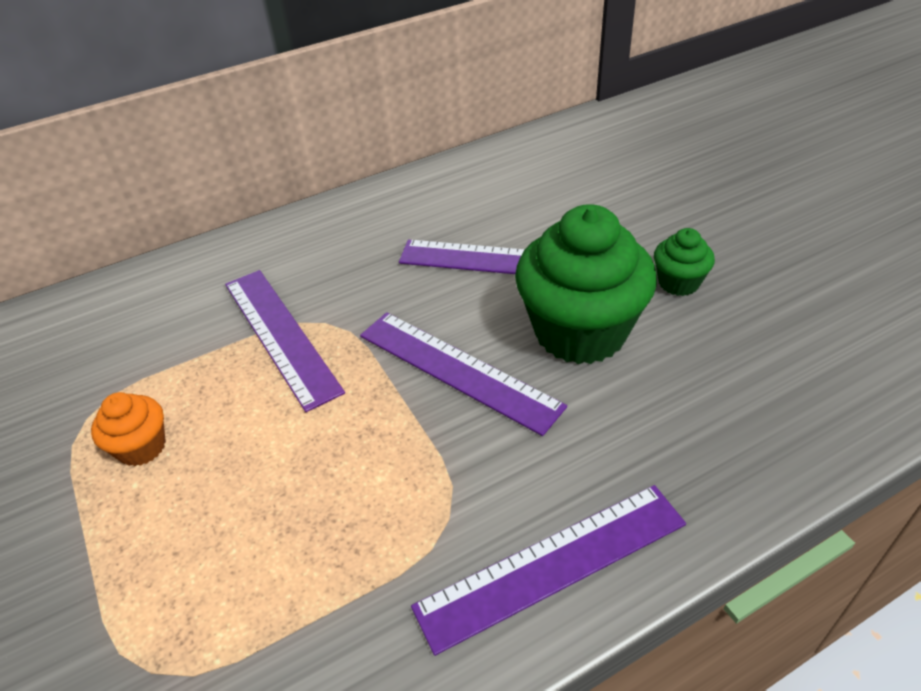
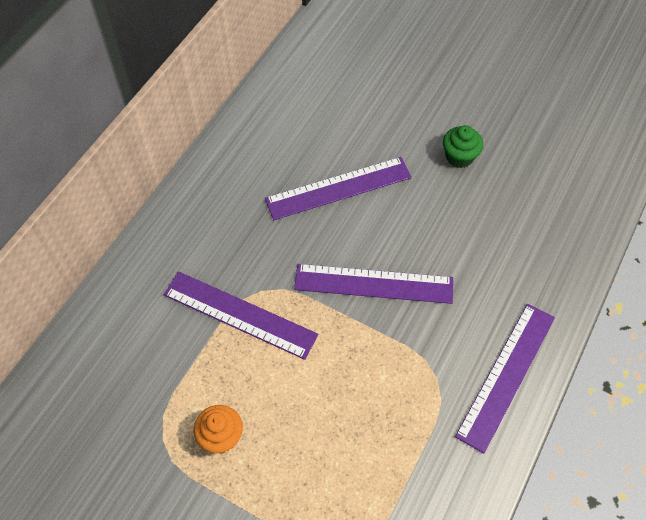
camera: 35 degrees left, 15 degrees up
green cupcake [515,204,657,364] -> none

